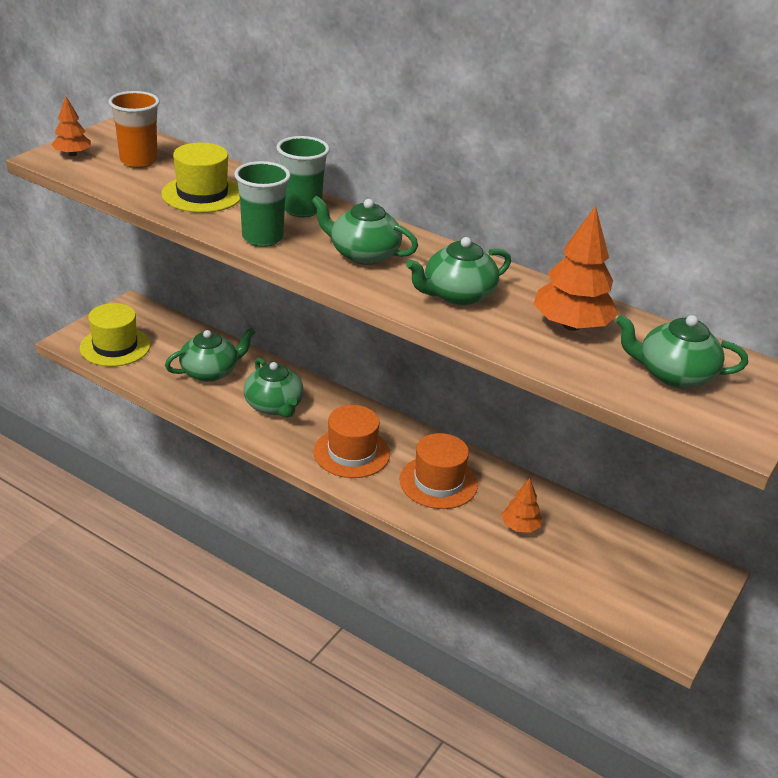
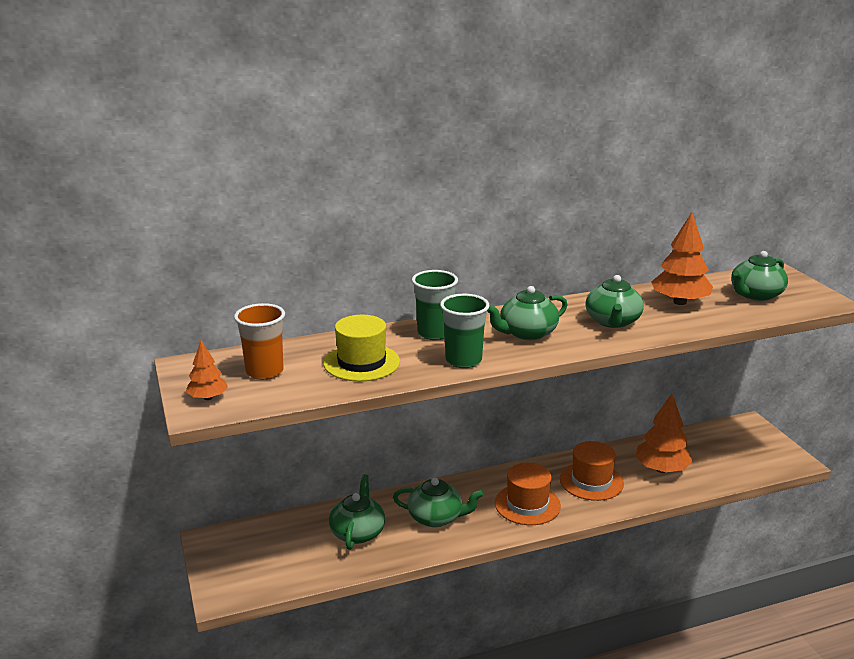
camera: 50 degrees left, 10 degrees down
yellow hat [80,303,151,367] -> none
orange tree [501,478,542,533] -> orange tree [635,394,693,473], size x1.78

